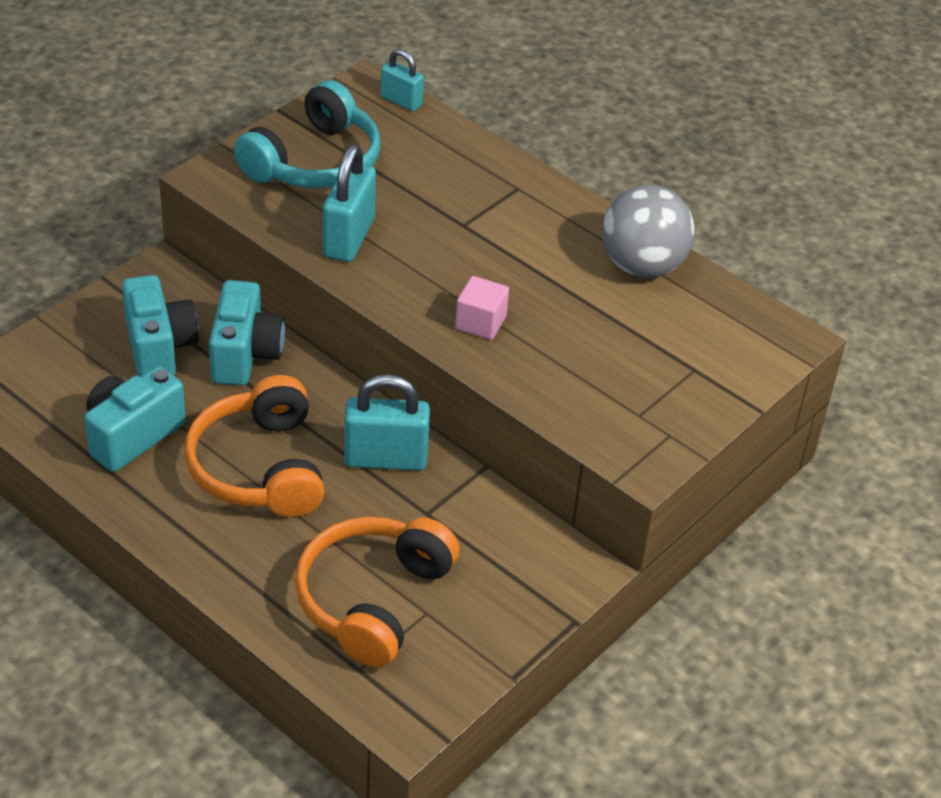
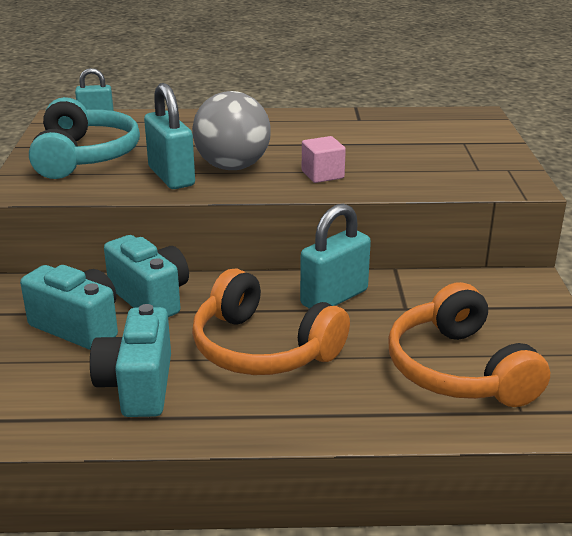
camera: 40 degrees left, 15 degrees down
grey ball [602,185,695,278] -> grey ball moved to [192,91,271,170]

